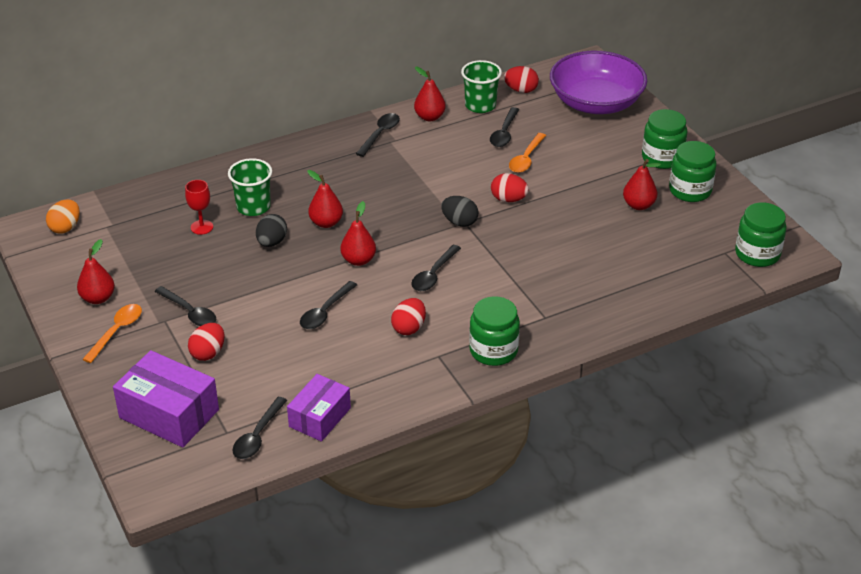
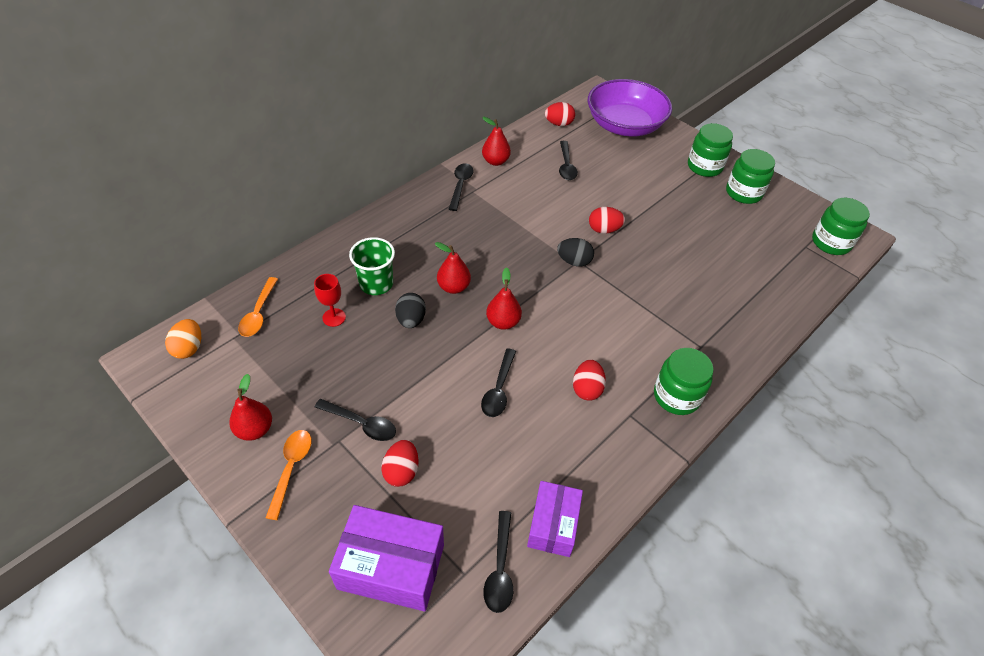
camera: 20 degrees left, 10 degrees up
black spoon [411,245,461,291] -> none
green cup [461,60,502,113] -> none
orange spoon [509,133,546,173] -> orange spoon moved to [238,277,278,337]
red pear [623,159,661,210] -> none

